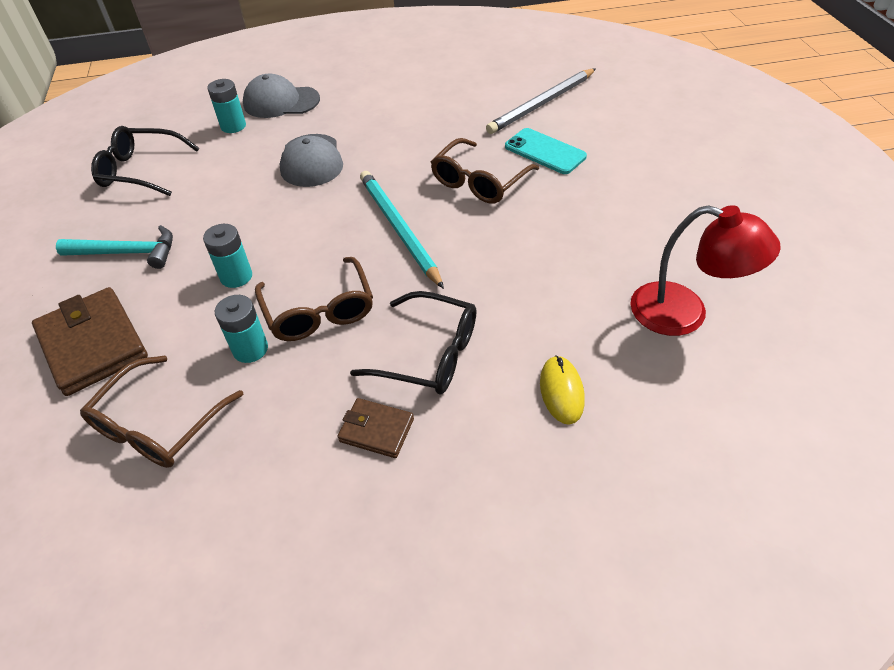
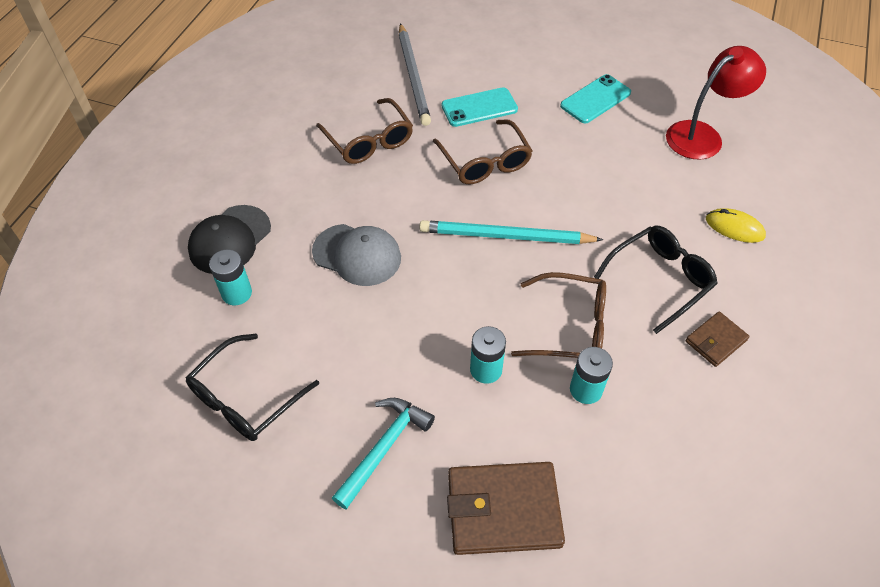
camera: 60 degrees left, 5 degrees up
brown glasses [80,355,244,468] -> brown glasses moved to [316,98,413,164]
grey cap [243,74,320,118] -> black cap [188,205,271,274]
none -> turquoise phone [560,74,631,123]

